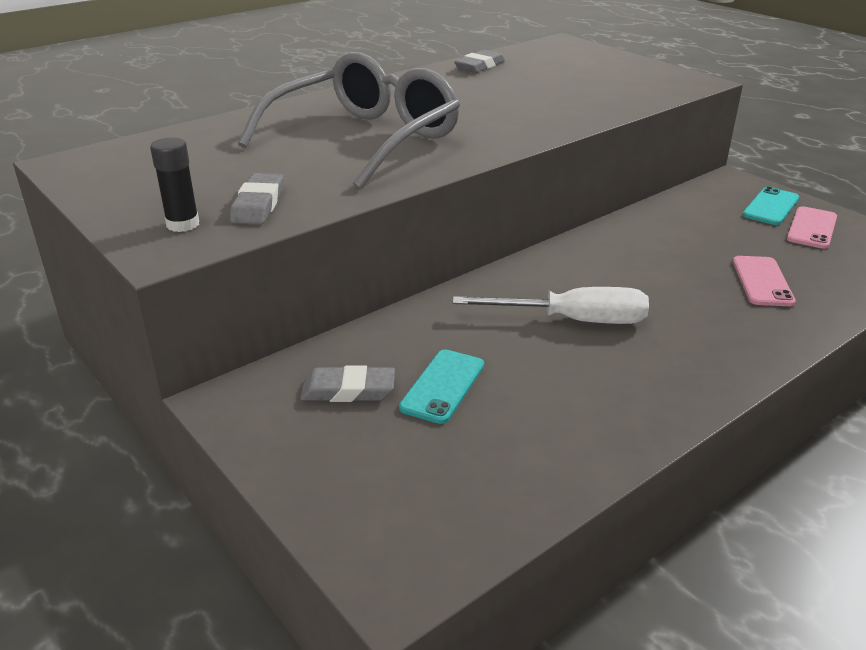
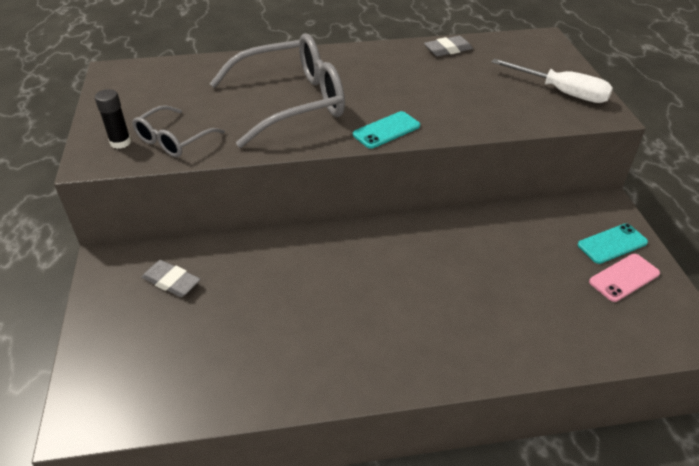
camera: 30 degrees right, 10 degrees up
grey eraser [230,173,284,224] -> grey glasses [132,105,225,157]
turquoise phone [399,349,484,424] -> turquoise phone moved to [353,111,420,149]
white screwdriver [453,287,649,324] -> white screwdriver moved to [491,59,613,103]
pink phone [733,256,796,306] -> none

